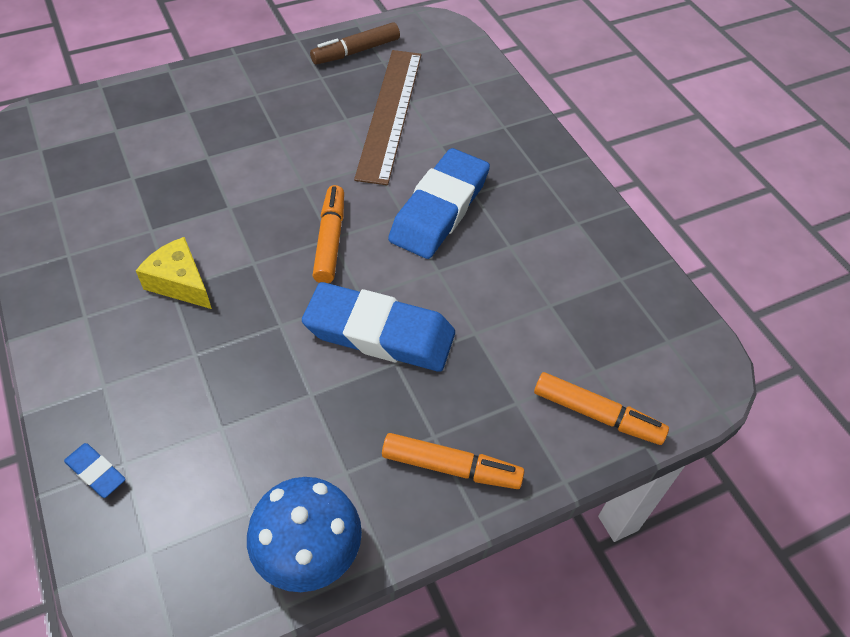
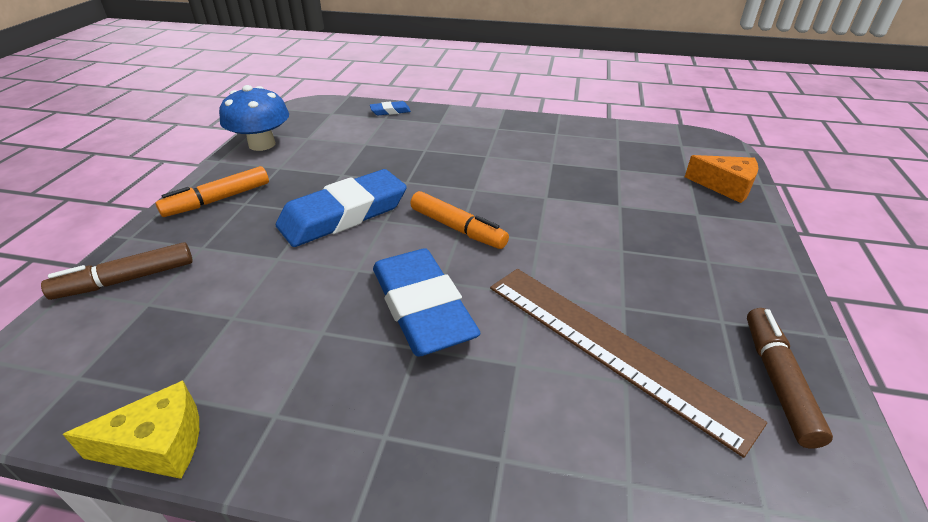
camera: 130 degrees right, 15 degrees down
yellow cheese [136,237,212,309] -> yellow cheese moved to [63,380,199,479]
orange marker [534,372,669,445] -> brown marker [41,242,193,300]
none -> orange cheese [685,155,758,203]

